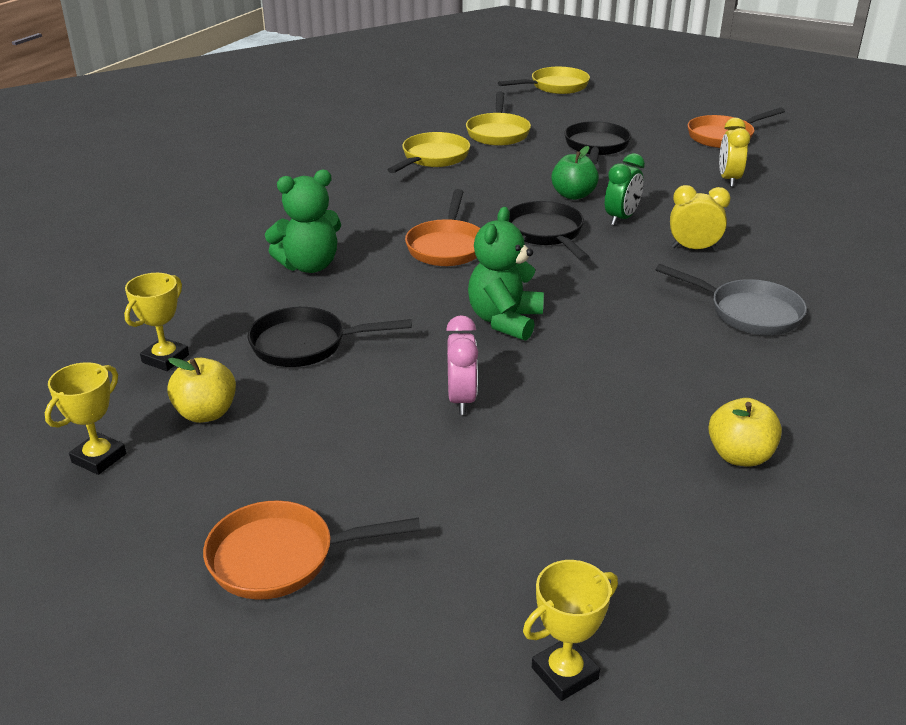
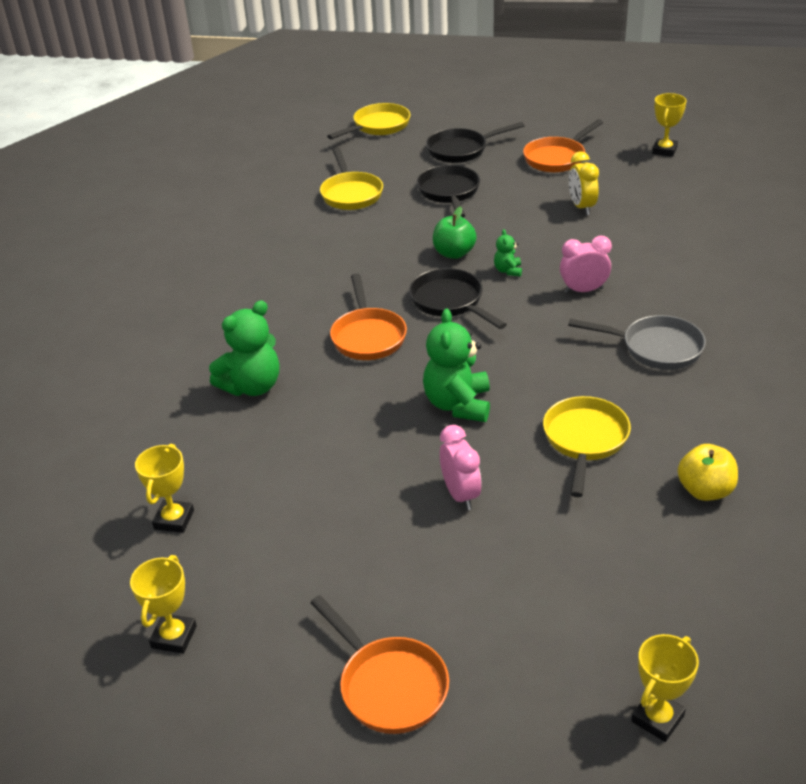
camera: 15 degrees left, 5 degrees up
yellow apple [167,358,236,423] -> none
orange pan [203,500,420,600] -> orange pan turned 105 degrees counterclockwise [310,595,449,734]
black pan [247,307,412,367] -> black pan moved to [426,122,524,163]
yellow pan [388,132,470,173] -> yellow pan moved to [543,396,631,497]
green clock [605,153,645,226] -> green teddy bear [494,229,522,276]
yellow clock [670,185,731,251] -> pink clock [560,236,612,294]
none -> yellow trophy [652,93,687,157]

